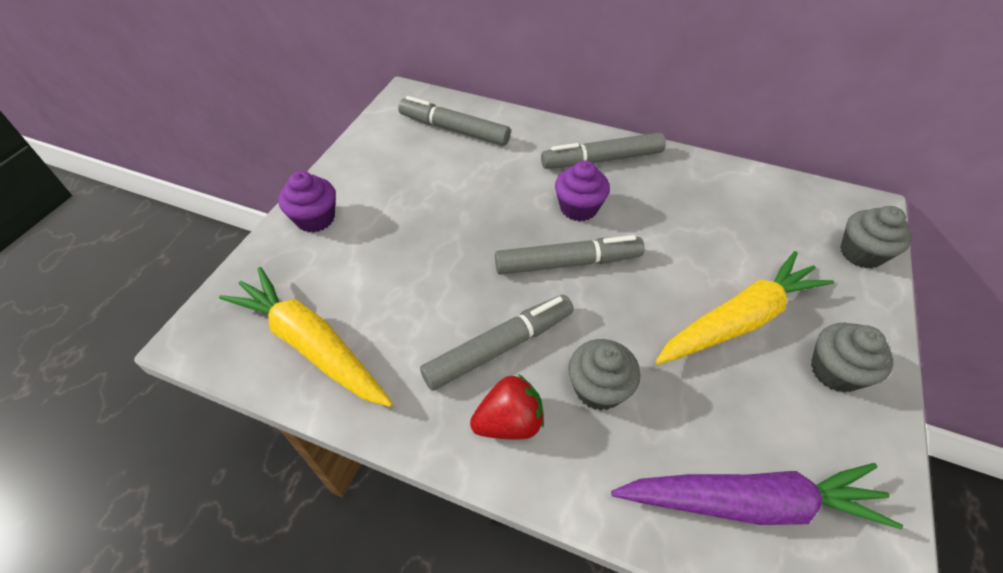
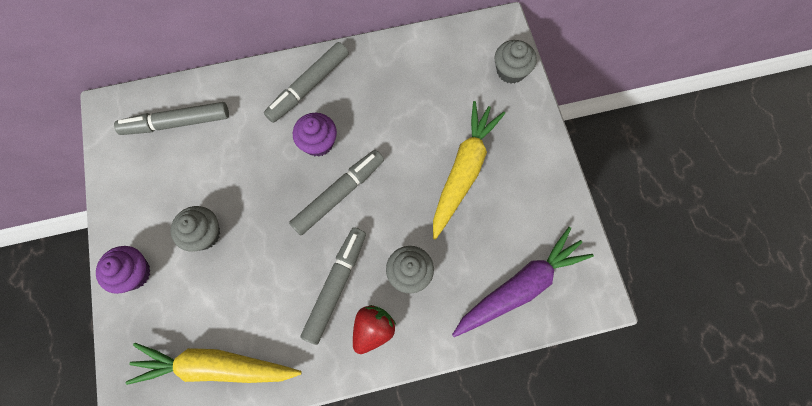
camera: 35 degrees left, 20 degrees up
grey cupcake [811,323,893,392] -> grey cupcake moved to [171,206,220,252]

